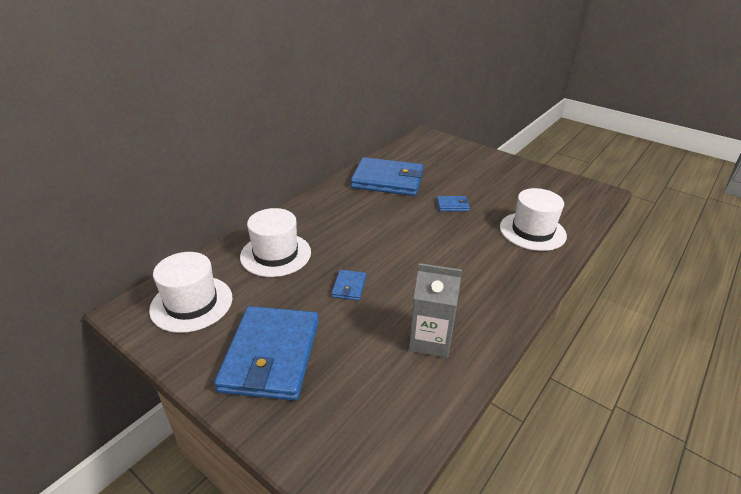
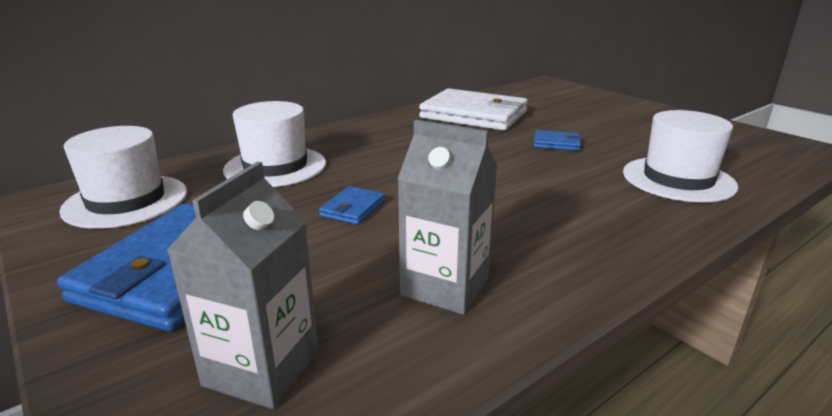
camera: 15 degrees right, 10 degrees down
blue wallet [351,157,424,196] -> white wallet [419,88,528,131]
none -> grey carton [166,161,319,409]

